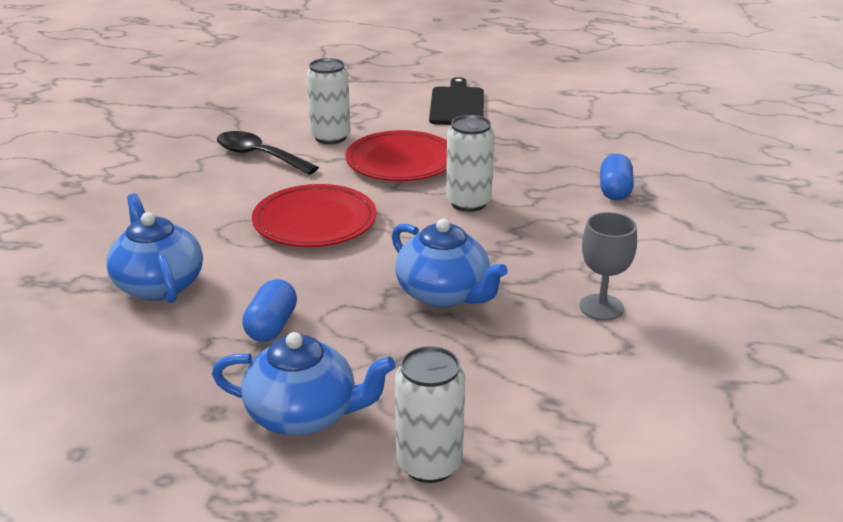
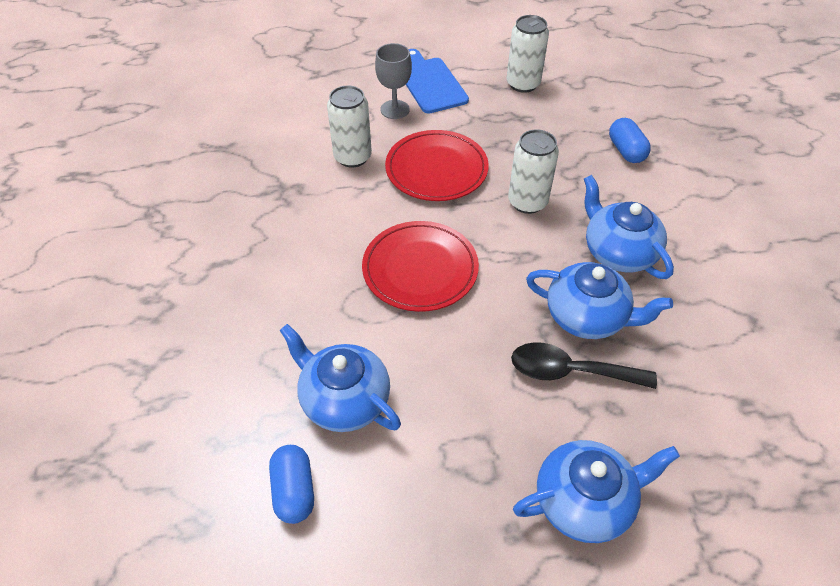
camera: 25 degrees left, 20 degrees up
black spoon [217,131,319,175] -> black spoon moved to [511,342,657,389]
blue capsule [242,279,297,342] -> blue capsule moved to [269,445,314,524]
white can [395,346,465,483] -> white can moved to [507,15,549,93]
black cutting board [429,77,484,125] -> blue cutting board [406,49,469,114]
grey goblet [580,212,637,320] -> grey goblet moved to [375,43,412,119]
none -> blue teapot [584,175,674,279]

